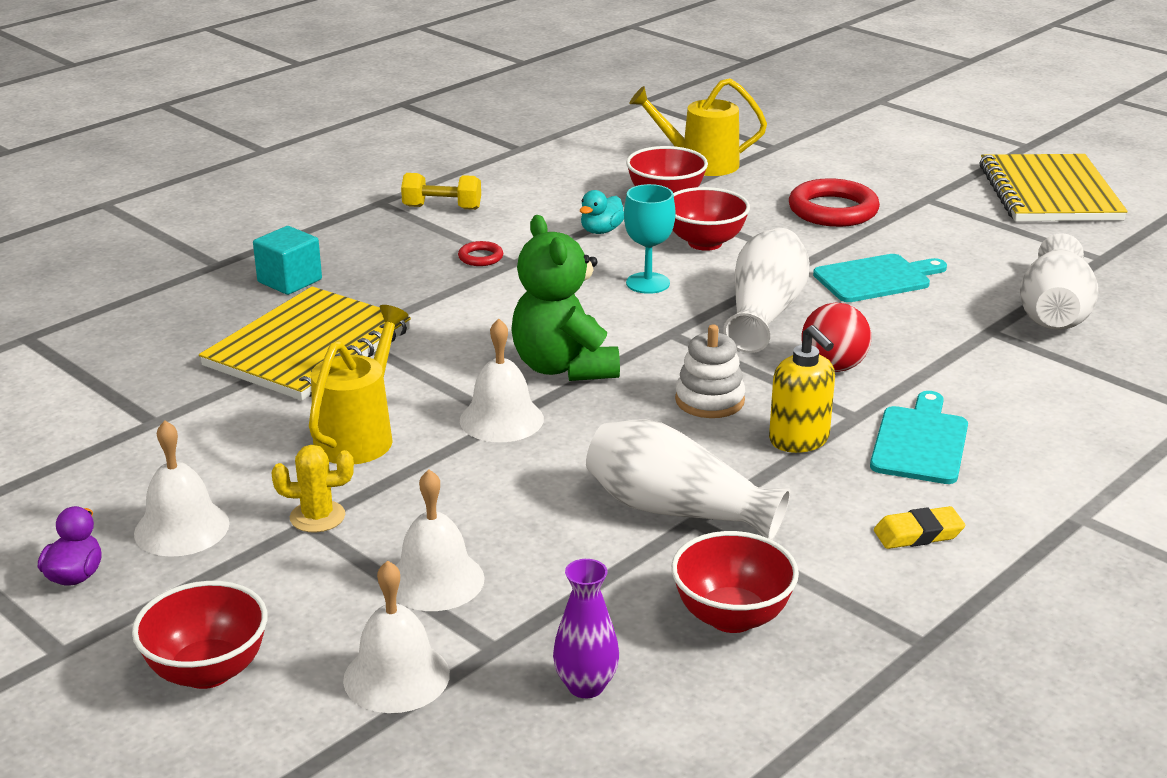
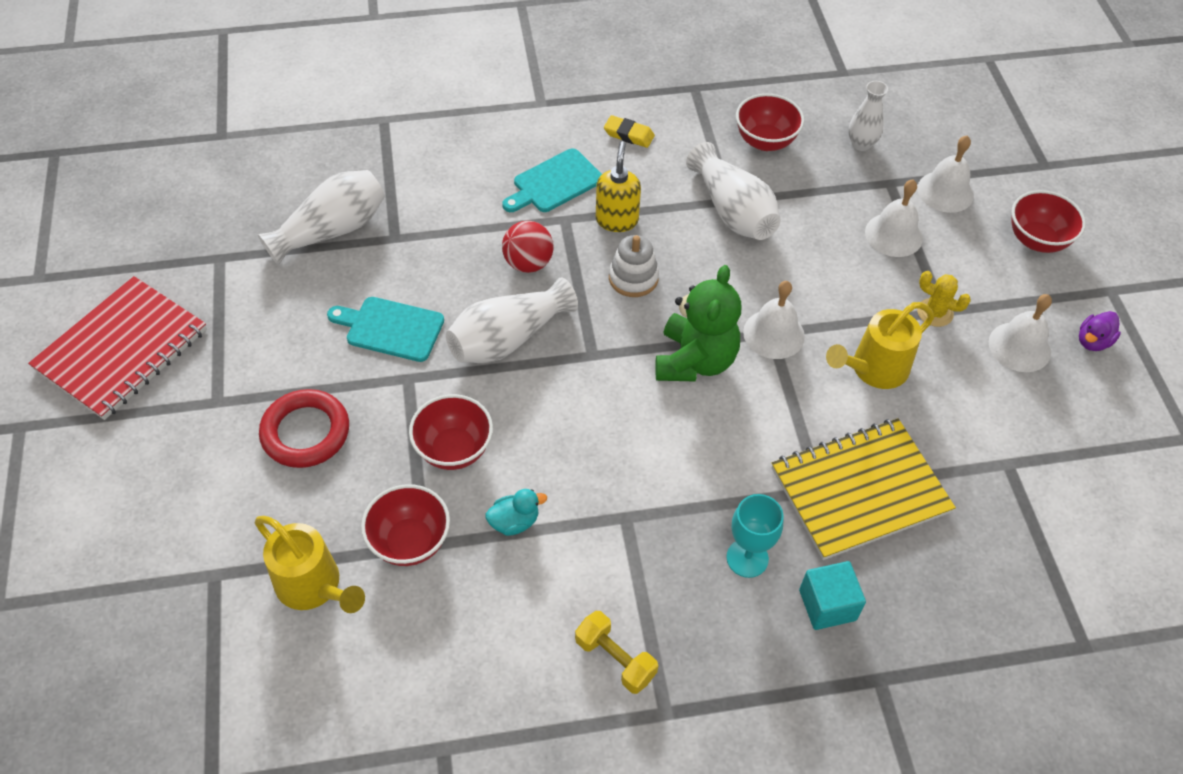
camera: 145 degrees left, 25 degrees up
red ring [458,241,503,266] -> none
purple vase [553,559,619,698] -> white vase [848,81,888,151]
turquoise goblet [624,184,675,294] -> turquoise goblet moved to [727,494,784,578]
yellow notebook [979,154,1128,221] -> red notebook [28,276,207,420]

